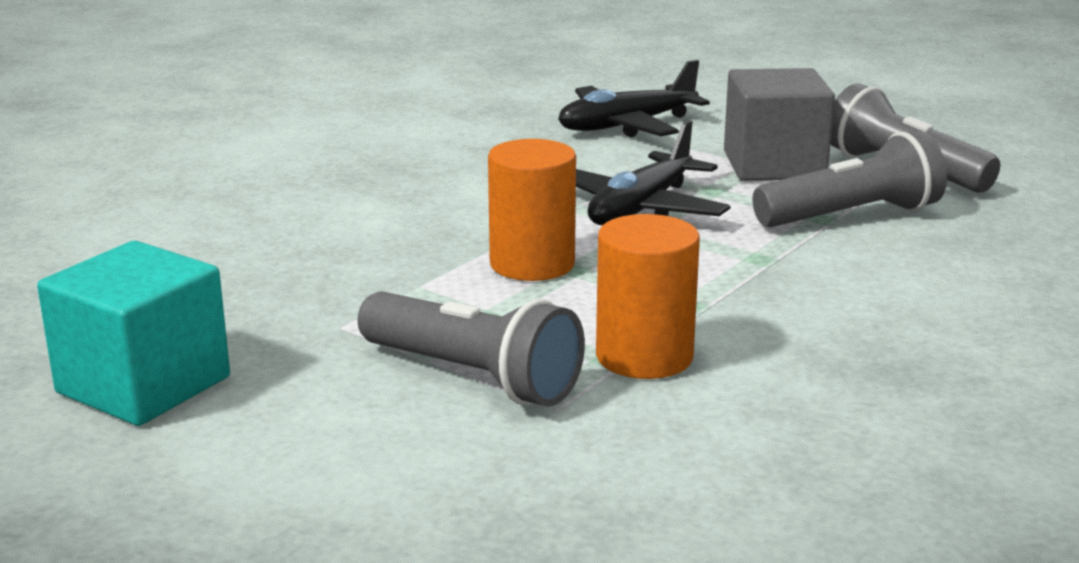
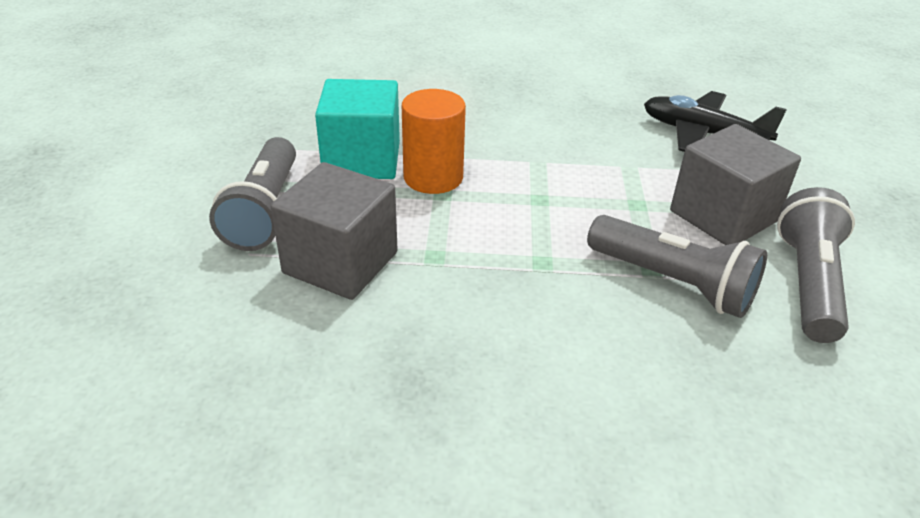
camera: 55 degrees right, 15 degrees up
turquoise cube [37,241,230,426] -> turquoise cube moved to [315,79,400,179]
black plane [576,120,730,225] -> none
orange cylinder [596,214,700,379] -> grey cube [271,162,398,300]

